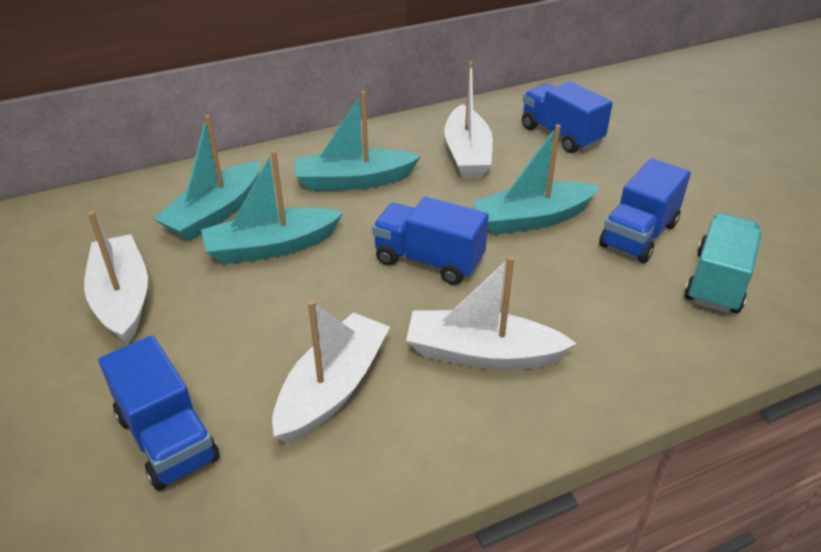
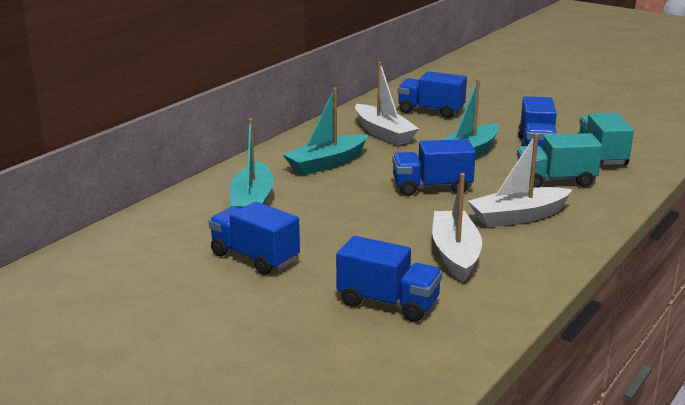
camera: 30 degrees left, 15 degrees down
white boat [84,211,148,344] -> blue truck [209,202,300,275]
turquoise boat [201,150,344,264] -> none
none -> turquoise truck [517,133,602,188]

